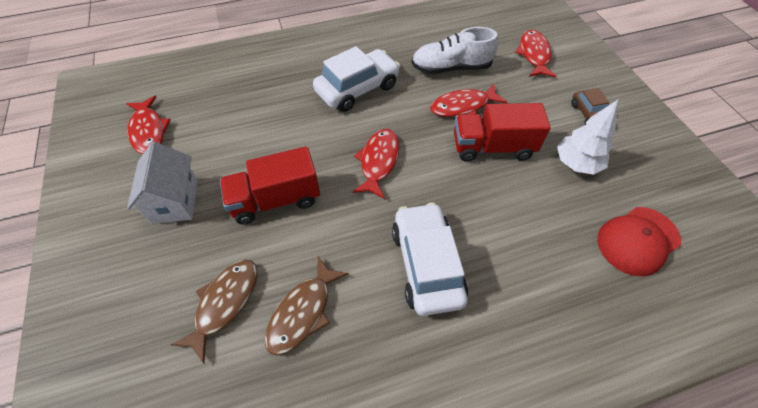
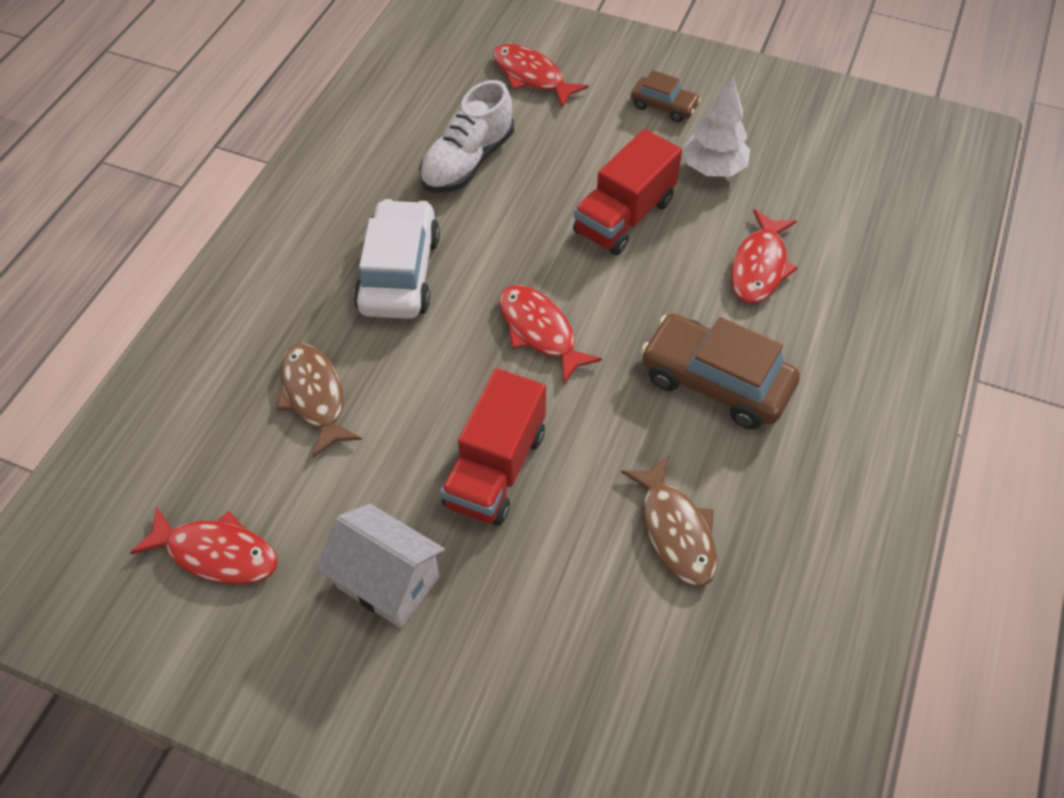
camera: 50 degrees left, 0 degrees up
brown fish [170,260,257,363] -> brown fish moved to [276,343,362,458]
white car [392,202,468,316] -> brown car [641,314,800,429]
red fish [430,84,507,117] -> red fish moved to [731,209,798,303]
red cap [597,207,681,277] -> none

